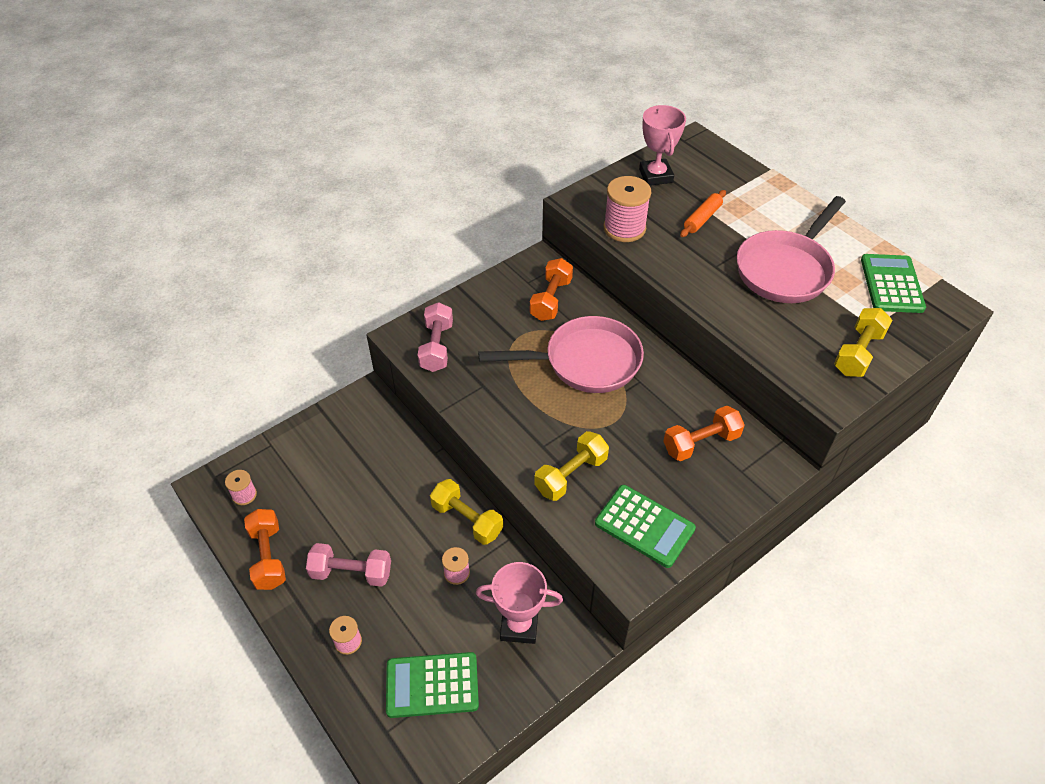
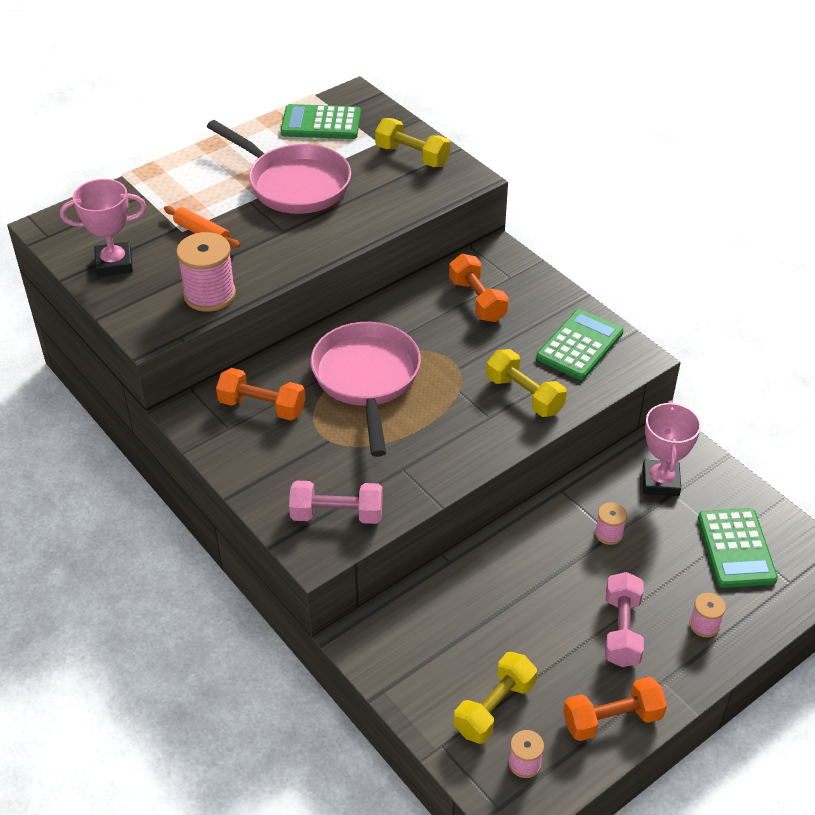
camera: 90 degrees left, 5 degrees down
yellow dumbbell [430,479,503,545] -> yellow dumbbell moved to [454,652,537,744]

